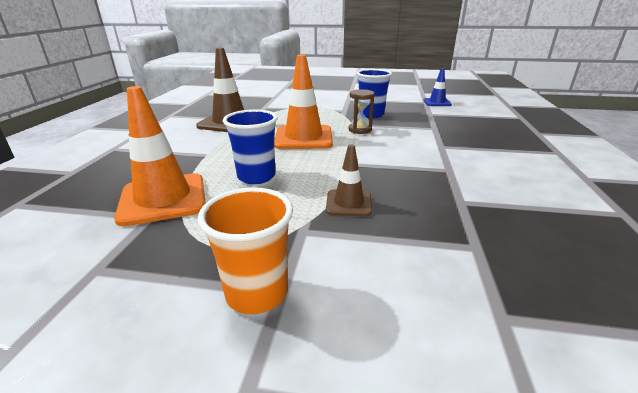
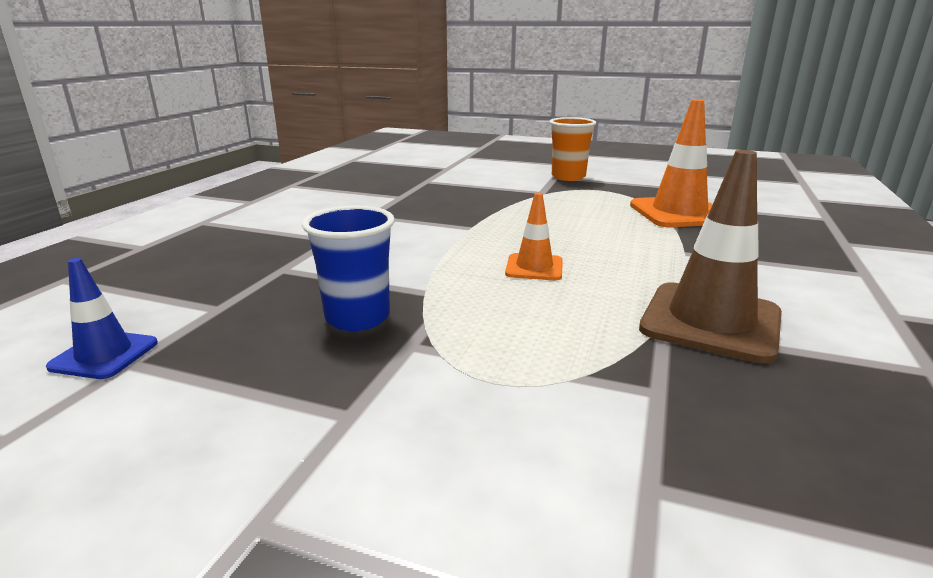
camera: 170 degrees left, 5 degrees down
blue cup [223,109,278,184] -> none
orange traffic cone [274,54,333,149] -> orange traffic cone [505,193,563,280], size x0.55
brown traffic cone [326,144,372,216] -> none
brown hourglass [349,89,375,134] -> none

